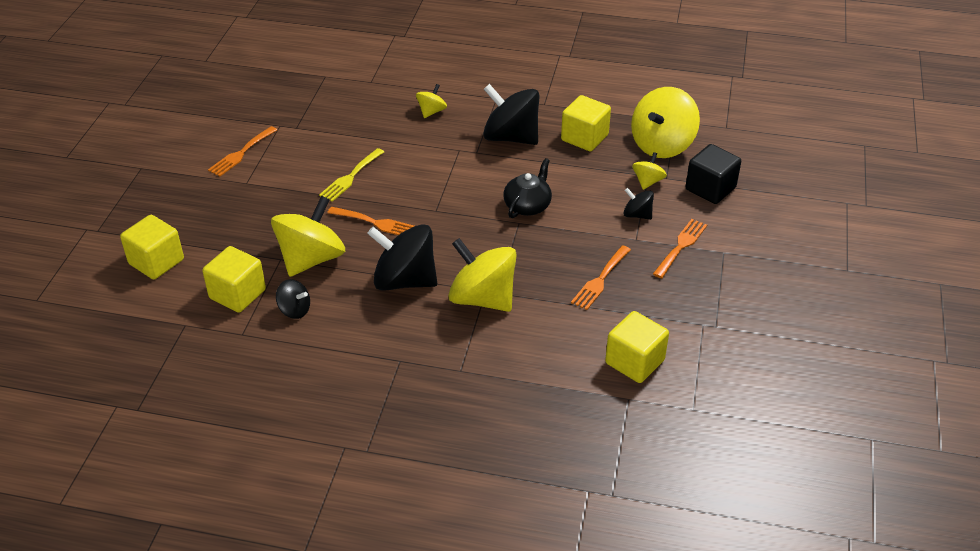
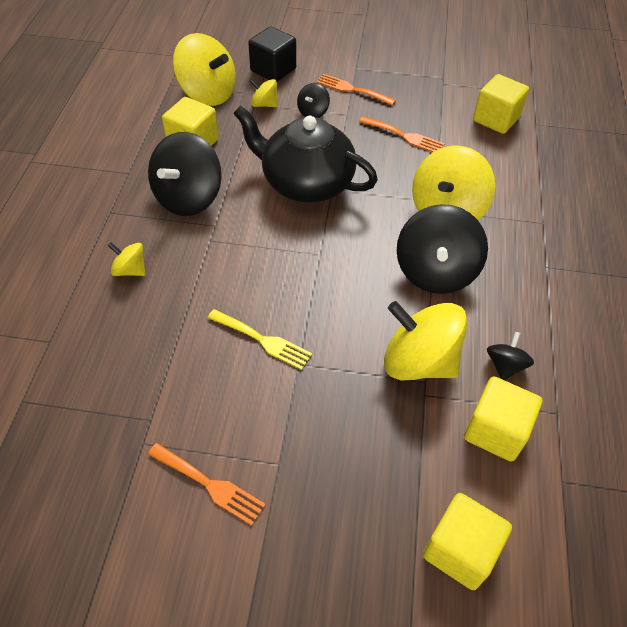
camera: 95 degrees left, 10 degrees up
orange fork [327,207,414,235] -> none
black teapot [503,158,552,218] -> black teapot [233,106,378,203], size x1.85

